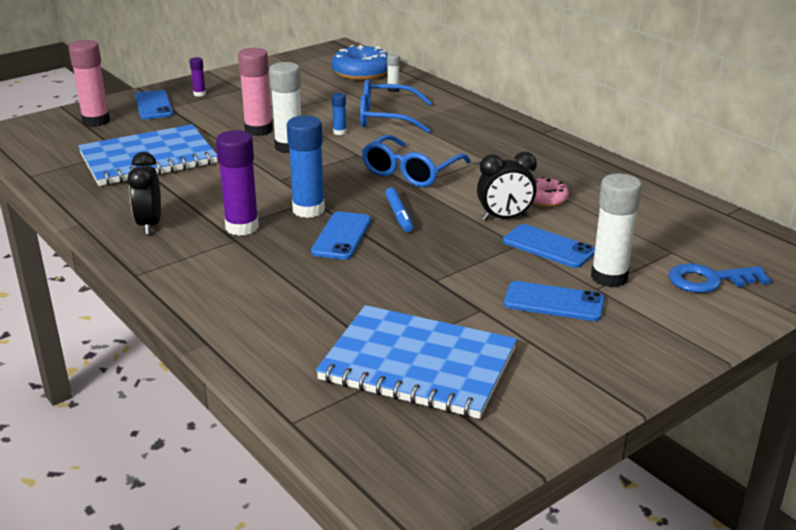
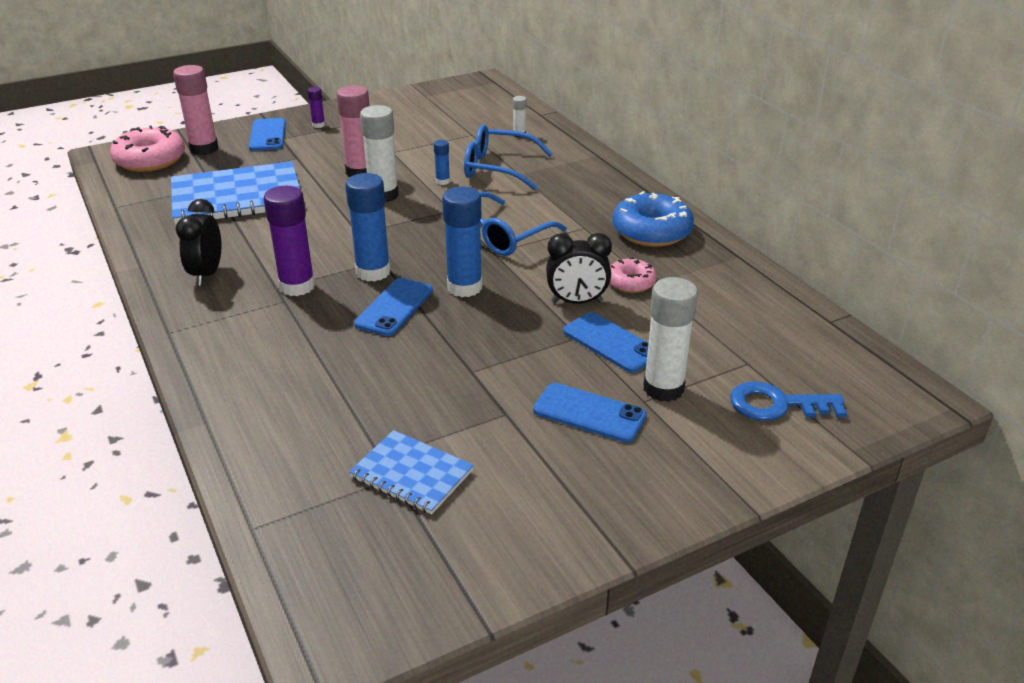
camera: 10 degrees right, 5 degrees up
blue notebook [316,305,517,419] -> blue notebook [349,430,474,515], size x0.55
blue donut [332,45,388,80] -> blue donut moved to [612,191,694,247]
blue marker [385,187,413,232] -> blue glue stick [442,186,482,297]
none -> pink donut [110,125,185,172]

